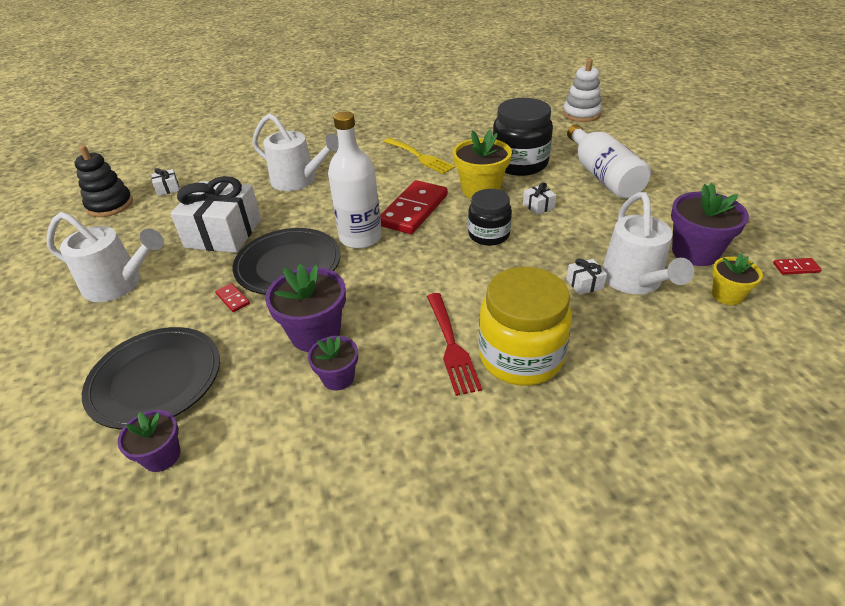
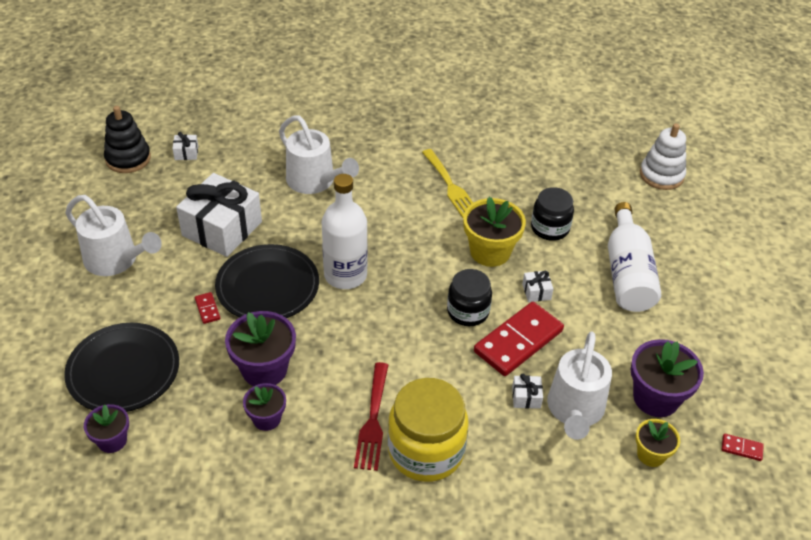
camera: 15 degrees right, 5 degrees up
red domino [380,180,448,234] -> red domino moved to [474,302,564,376]
black jar [492,98,553,176] -> black jar [531,187,574,241], size x0.63

